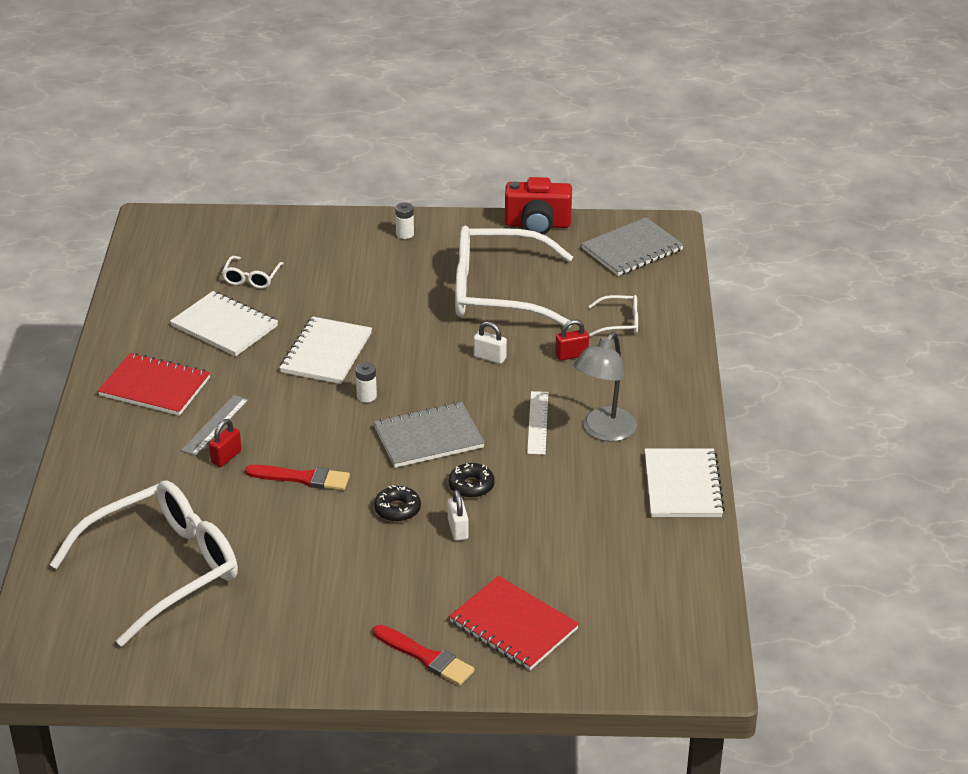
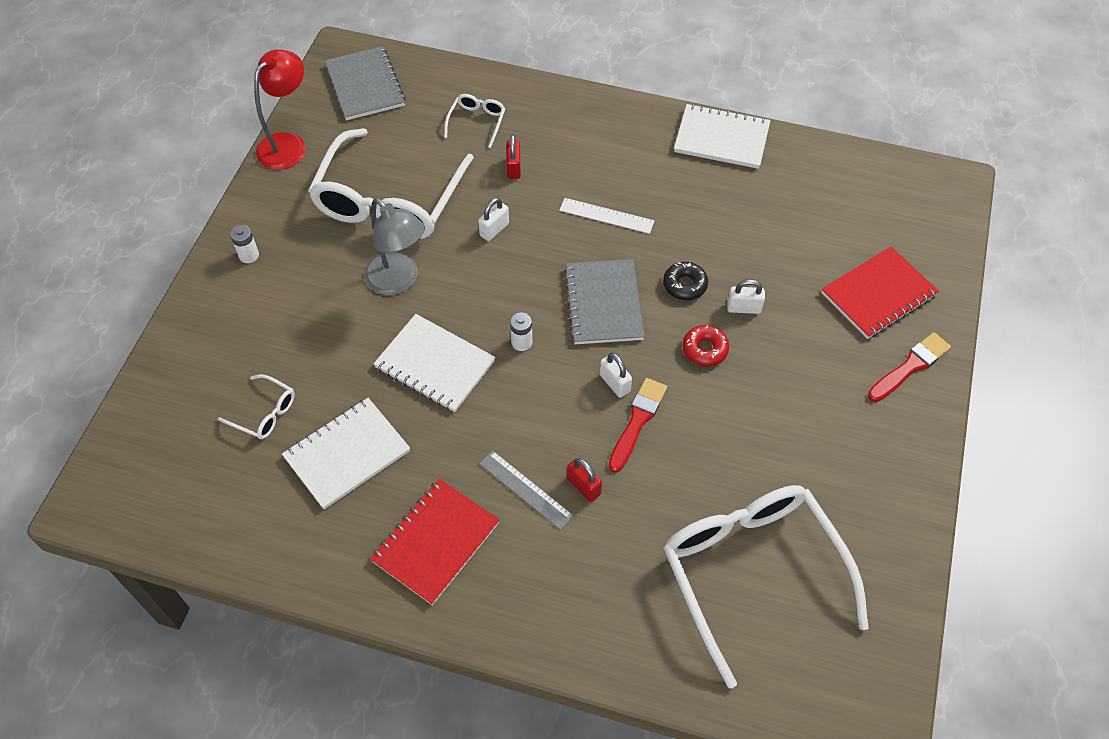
camera: 75 degrees left, 20 degrees up
black donut [374,485,421,522] -> red donut [682,325,729,366]
red camera [505,177,572,235] -> red lamp [254,49,306,170]
grey lamp [573,332,637,442] -> grey lamp moved to [364,198,425,295]
none -> white padlock [600,353,632,398]

